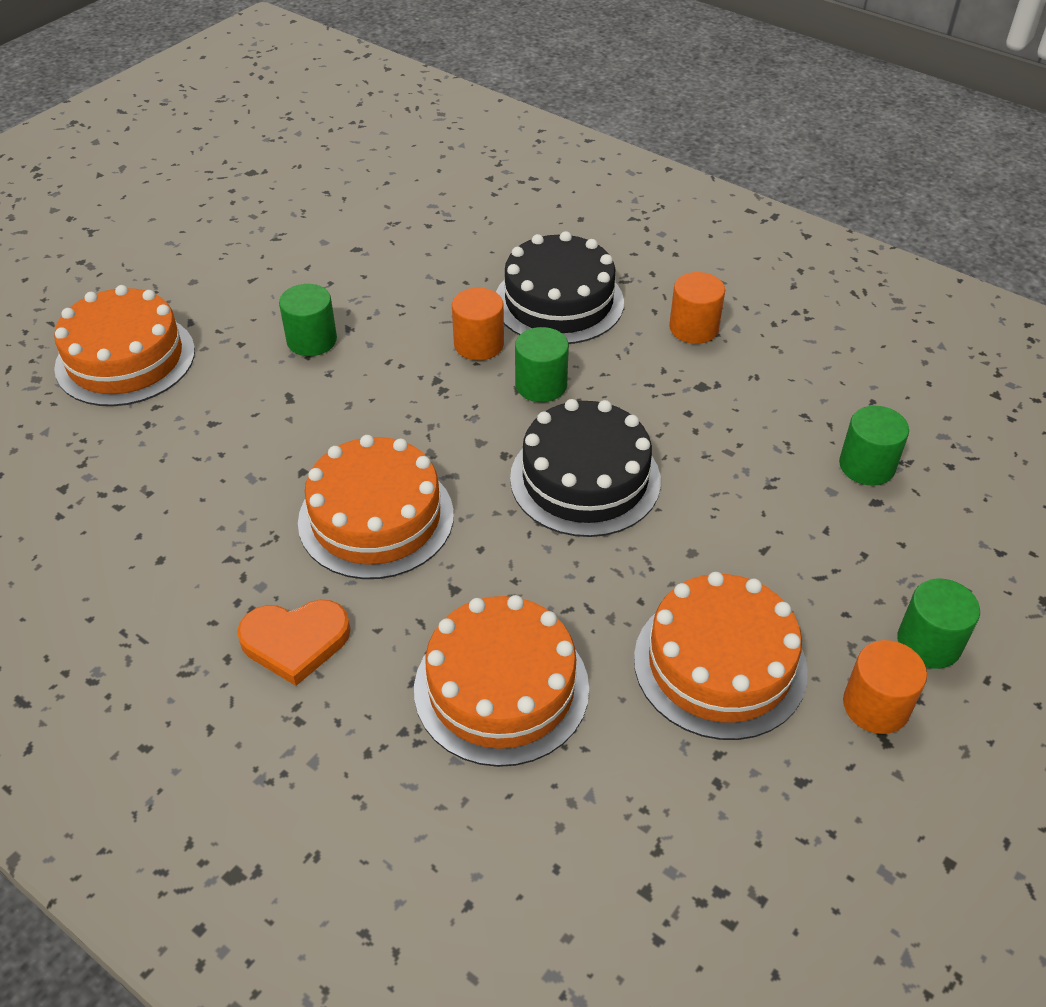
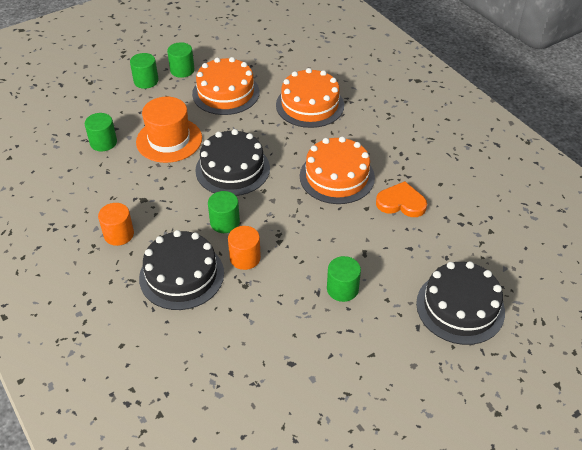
camera: 160 degrees left, 0 degrees up
orange cake [54,285,195,406] -> black cake [416,261,505,345]
orange heart [237,600,351,686] -> orange heart moved to [376,181,427,217]
orange cylinder [843,640,927,734] -> green cylinder [167,42,195,78]
none -> orange hat [136,97,202,163]

